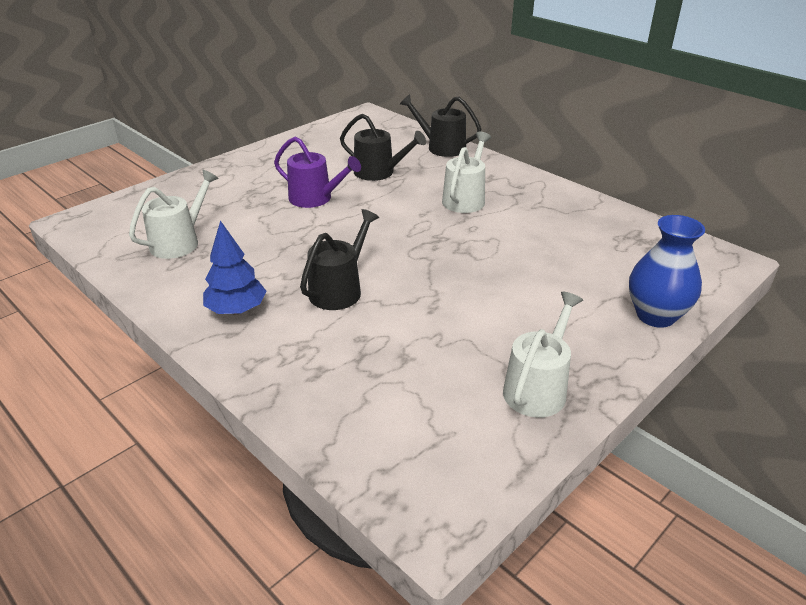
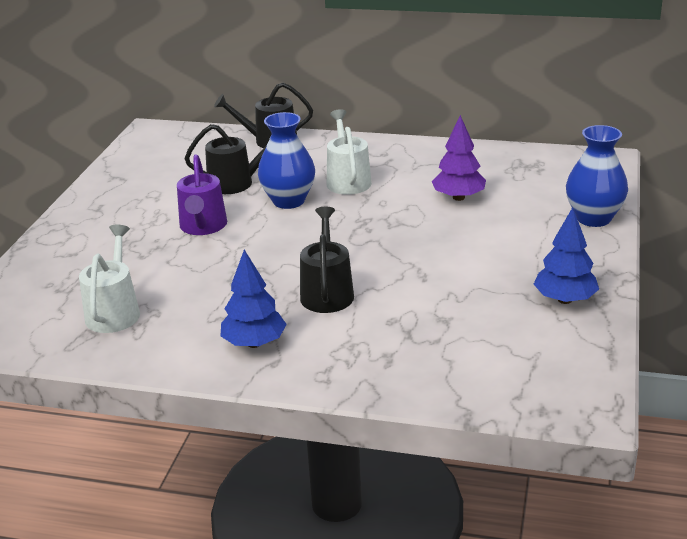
camera: 30 degrees left, 5 degrees down
purple watering can [274,137,361,208] -> purple watering can turned 90 degrees clockwise [177,154,227,235]
white watering can [503,292,583,418] -> blue tree [534,207,599,304]
none -> blue vase [258,112,315,209]
none -> purple tree [432,115,486,201]

